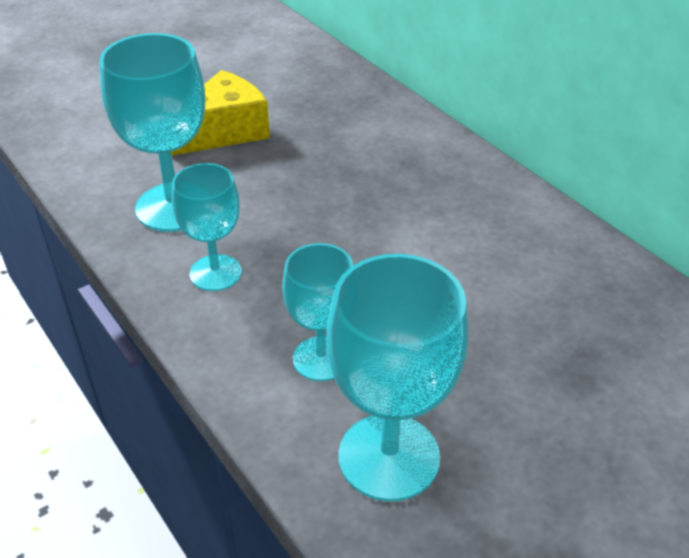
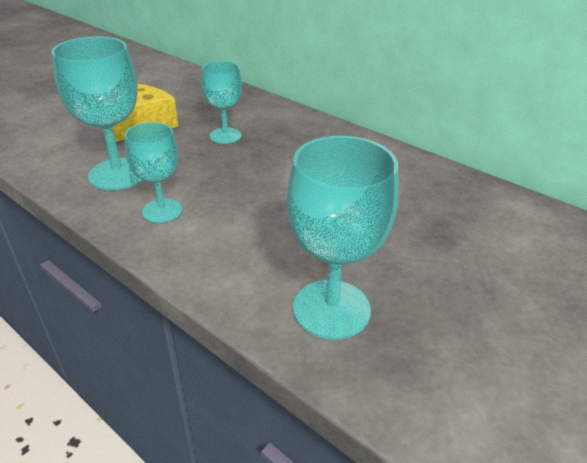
camera: 15 degrees left, 5 degrees down
turquoise goblet [282,243,353,381] -> turquoise goblet moved to [201,61,242,144]

